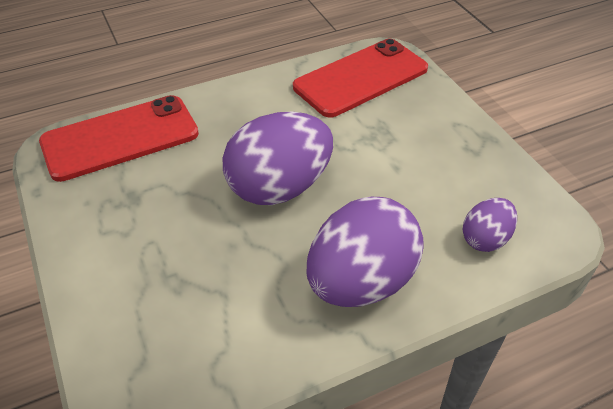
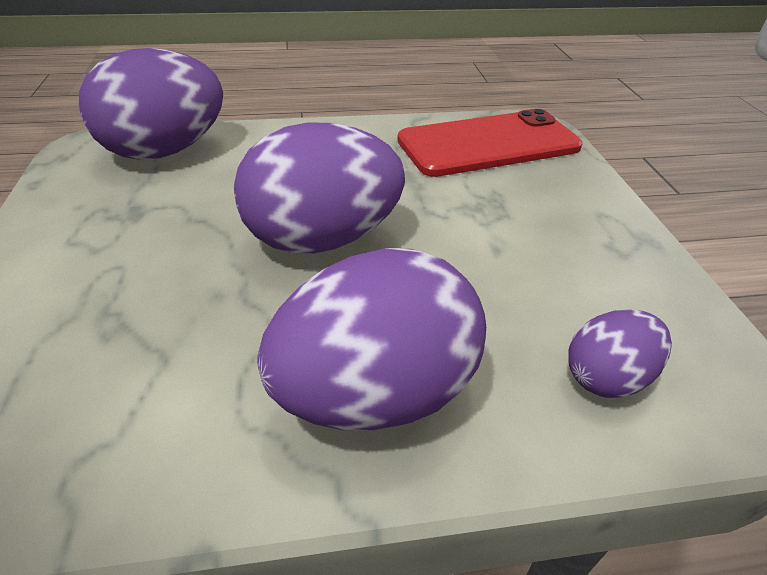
camera: 15 degrees right, 5 degrees down
red phone [39,95,199,182] -> purple egg [79,48,223,160]

